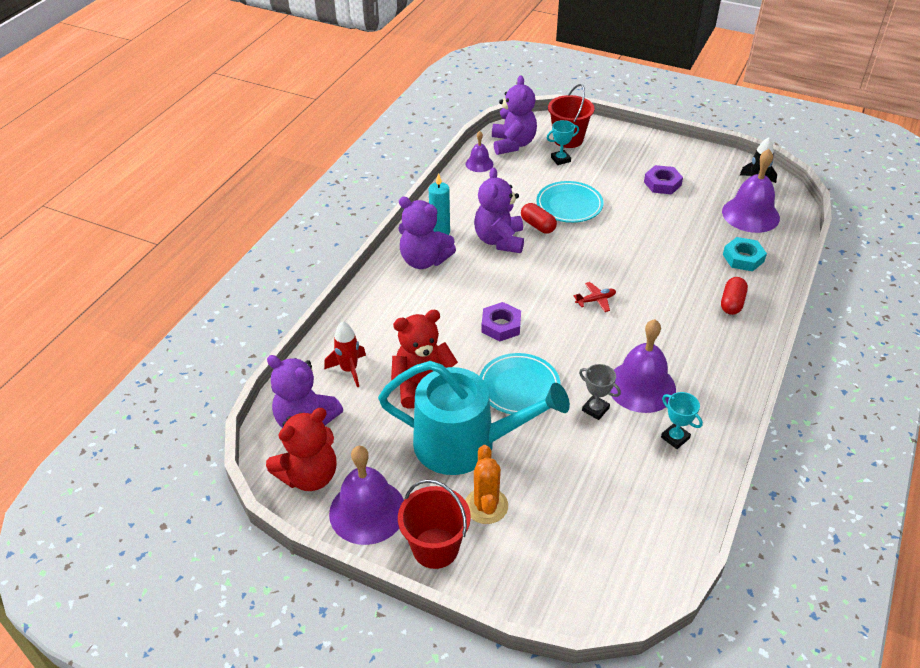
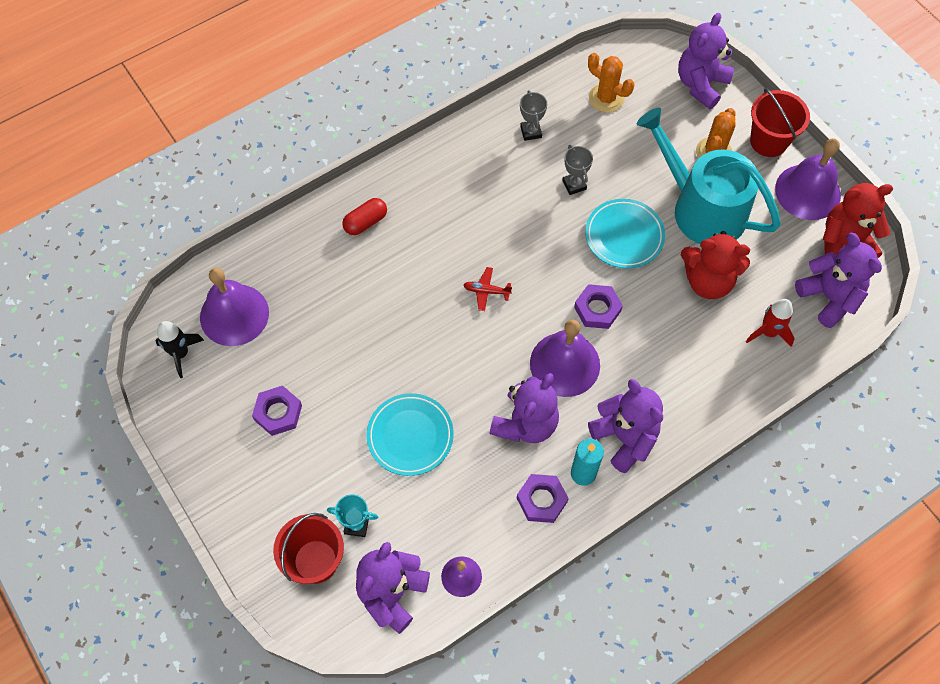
camera: 150 degrees left, 20 degrees up
red capsule [521,203,557,234] -> none
purple bell [610,319,676,413] -> purple bell moved to [530,320,600,397]
turquoise trophy [661,392,703,449] -> grey trophy [520,90,547,141]
turquoise nut [723,237,767,271] -> none
none -> purple nut [517,474,569,523]
none -> orange cactus [588,53,634,112]
none -> purple teddy bear [678,13,734,109]

